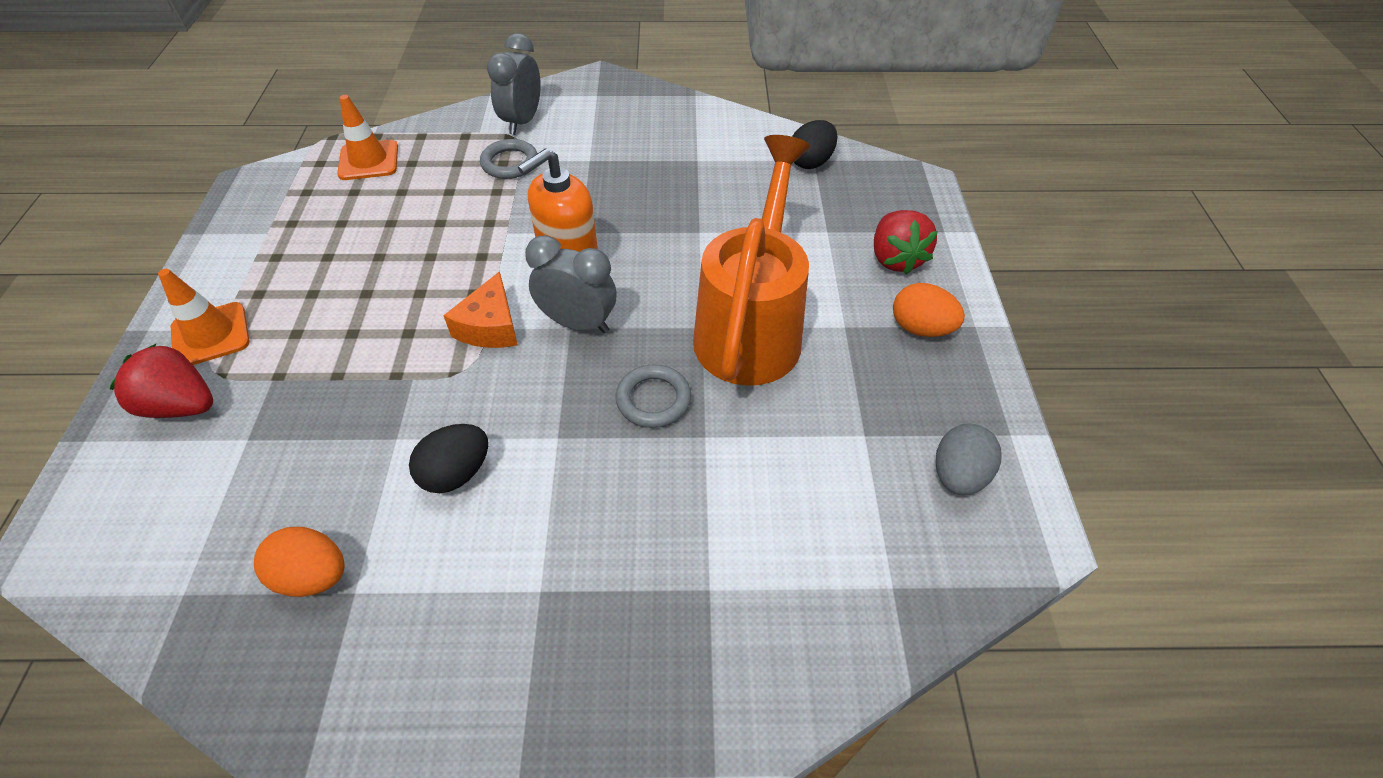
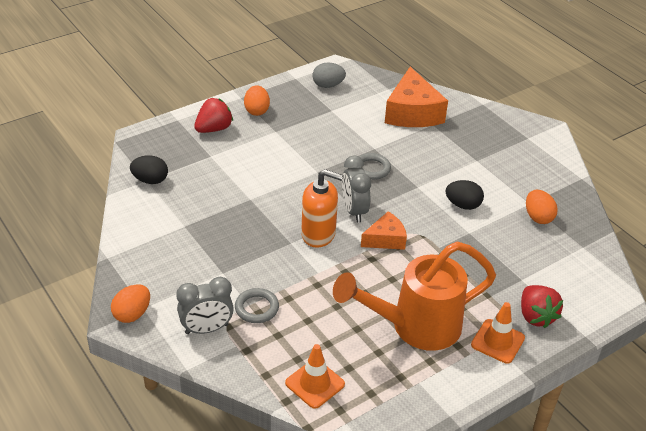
camera: 125 degrees left, 10 degrees down
orange watering can [693,135,811,386] -> orange watering can moved to [333,242,496,351]
none -> orange egg [111,284,150,323]
none -> orange cheese [385,67,448,127]

